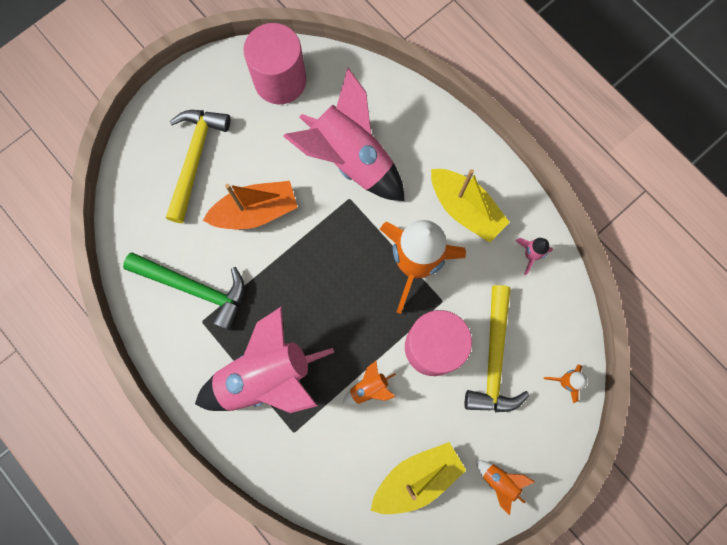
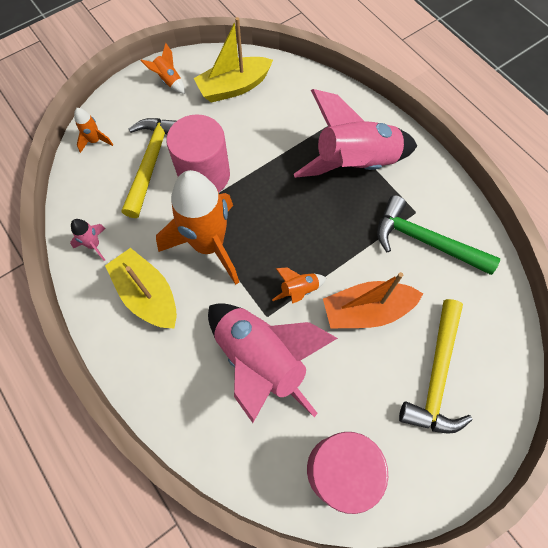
camera: 175 degrees left, 10 degrees down
orange rocket [343,361,396,405] -> orange rocket moved to [272,267,326,304]

